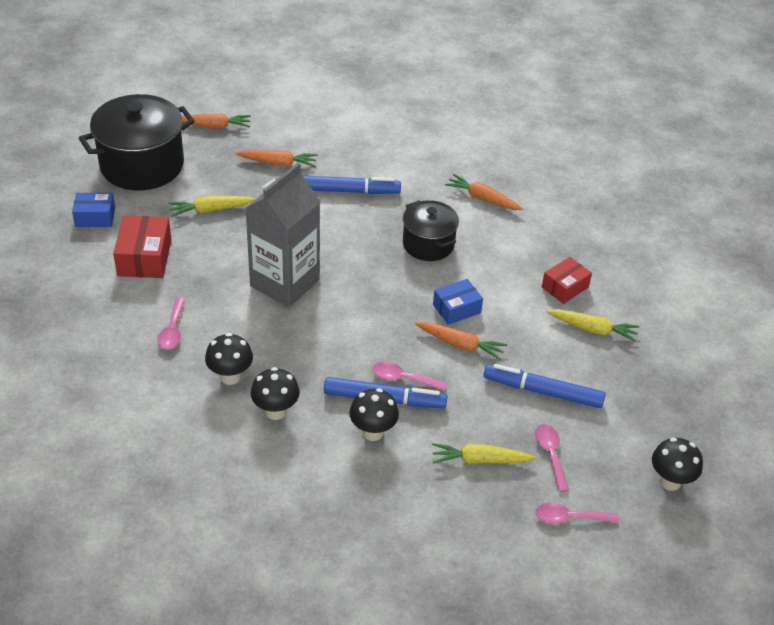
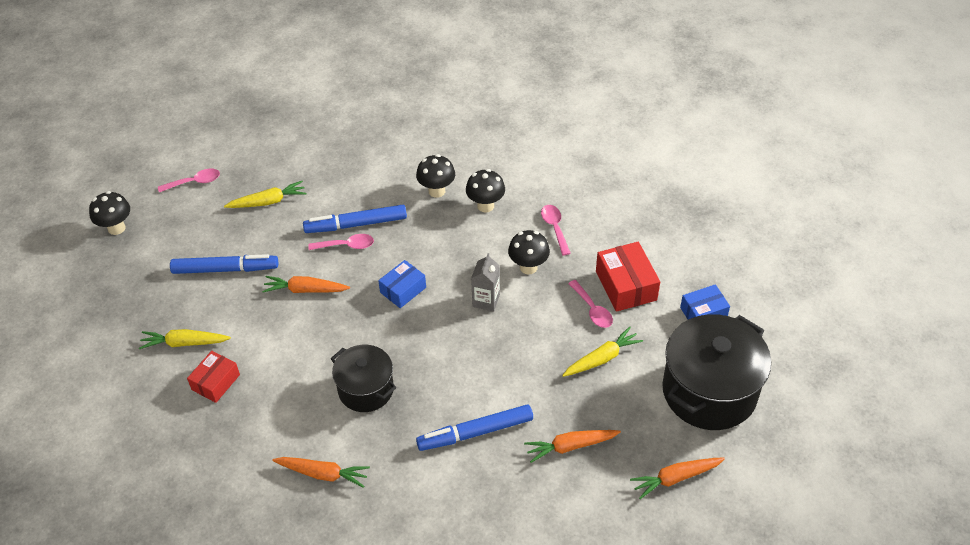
camera: 165 degrees right, 5 degrees up
grey carton [245,163,320,307] -> grey carton [471,253,500,311], size x0.46
black mushroom [349,388,399,441] -> black mushroom moved to [508,230,550,274]
blue box [433,279,483,325] -> blue box moved to [378,260,426,308]
pink spoon [535,424,569,492] -> pink spoon moved to [568,280,613,328]

